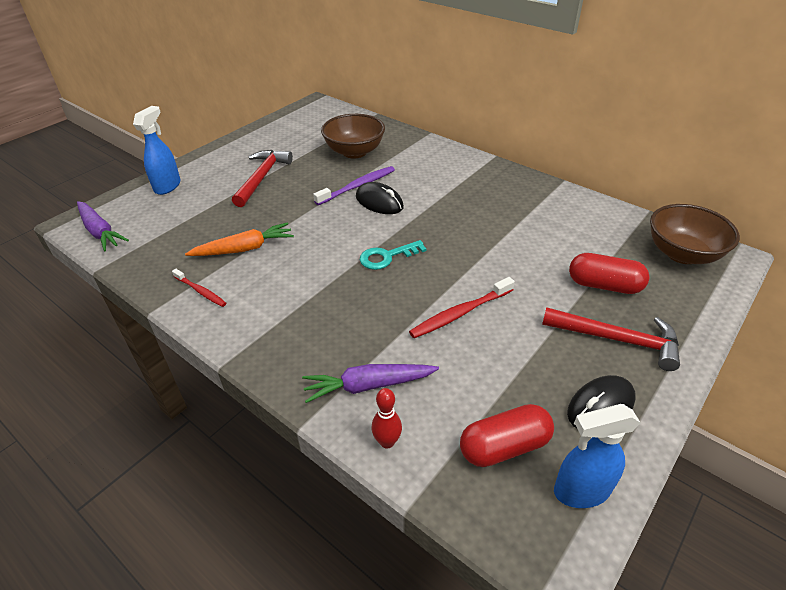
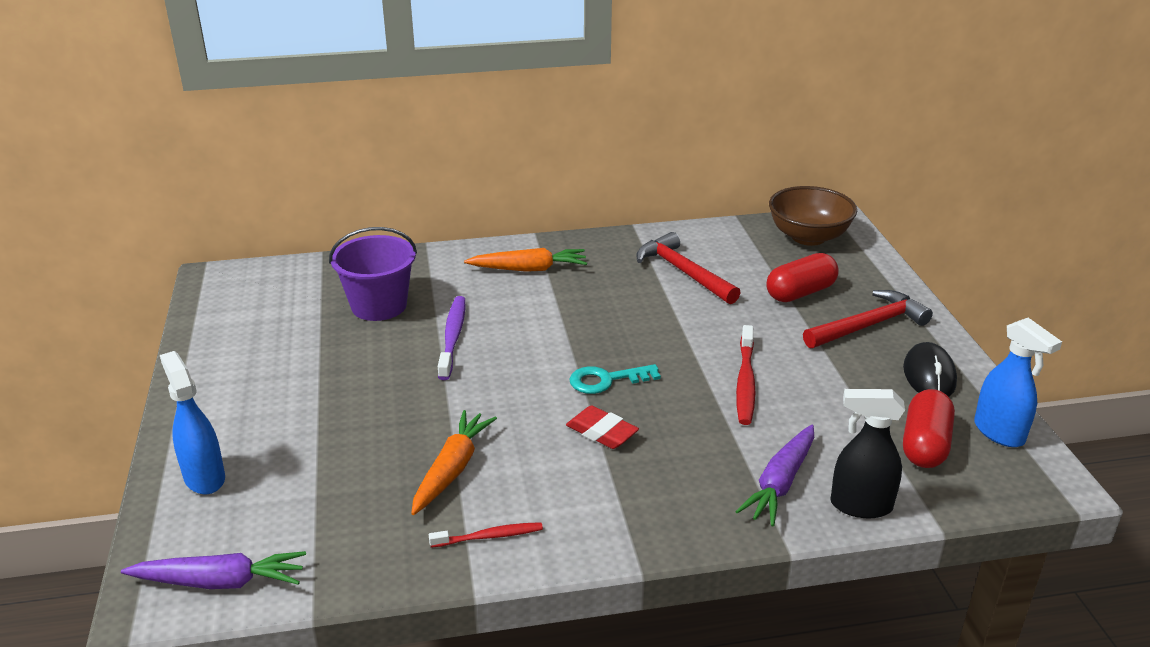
camera: 50 degrees left, 10 degrees down
red hammer [232,150,293,207] -> red hammer moved to [636,232,741,304]
brown bowl [321,114,385,158] -> purple bucket [329,227,417,321]
black mouse [356,182,404,214] -> none
turquoise key [360,240,427,270] -> turquoise key turned 60 degrees clockwise [569,364,661,394]
red bowling pin [371,388,402,448] -> black spray bottle [830,389,905,518]
blue spray bottle [554,404,641,508] -> blue spray bottle turned 60 degrees counterclockwise [974,318,1062,447]
none -> orange carrot [464,248,587,272]
none -> red eraser [566,405,639,449]

